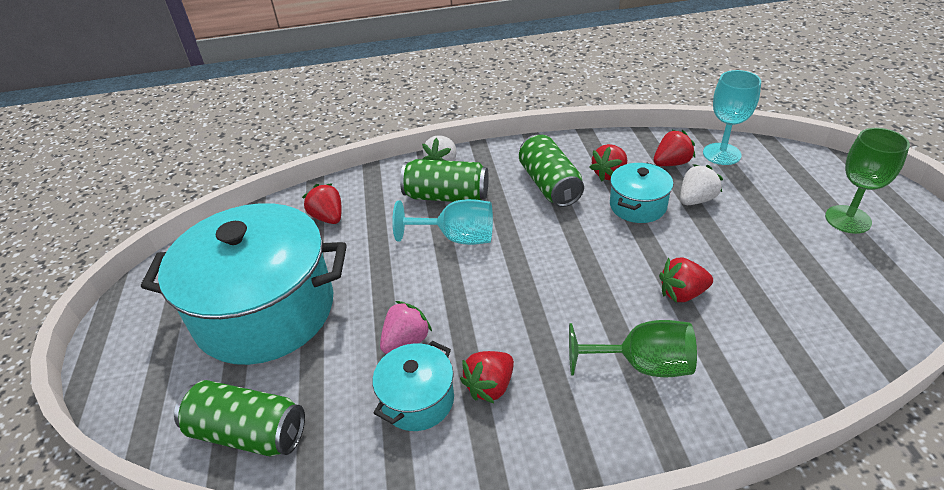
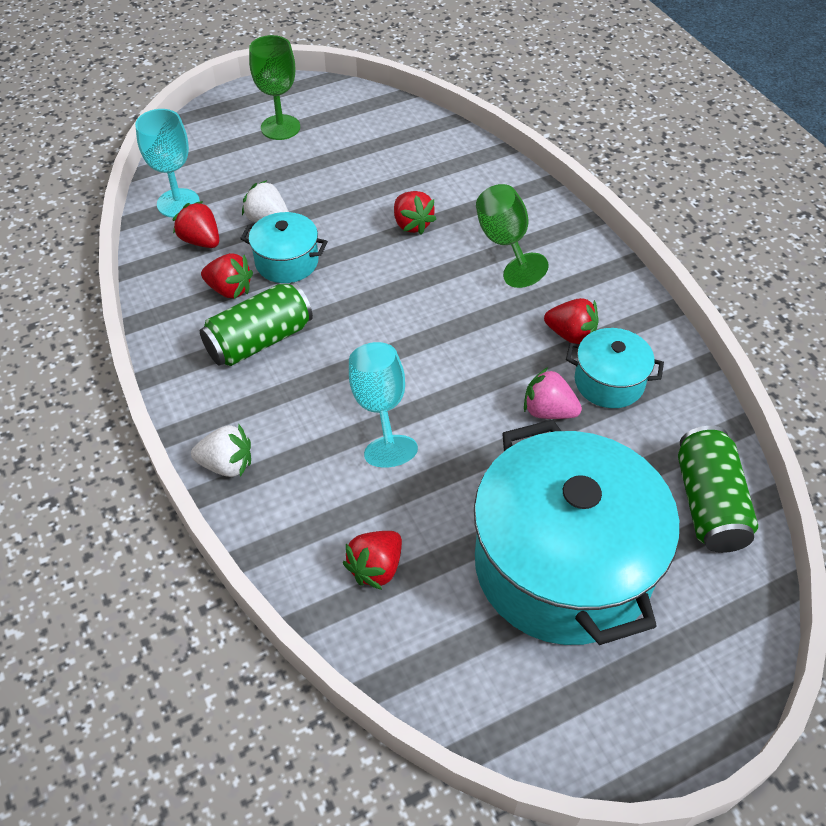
camera: 110 degrees left, 10 degrees up
green can [400,159,489,202] -> none

